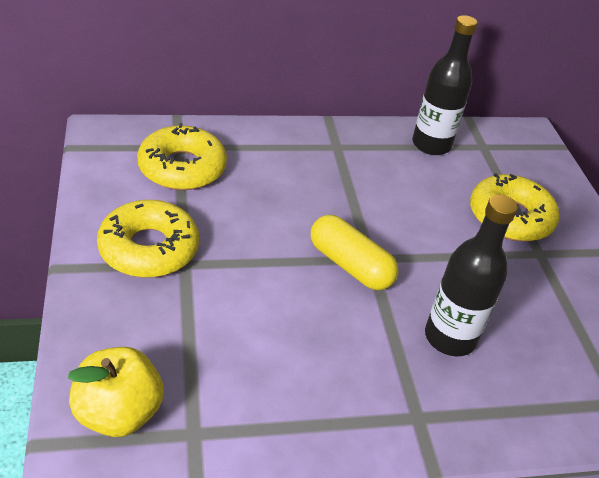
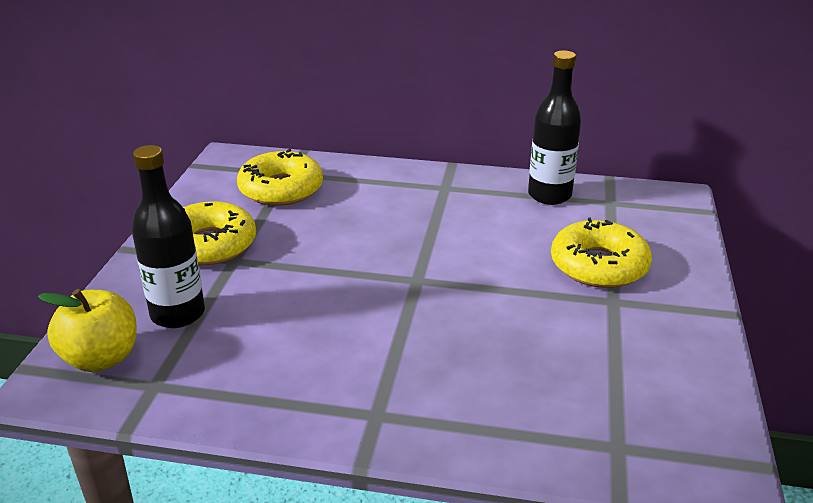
camera: 25 degrees right, 10 degrees down
yellow capsule [311,215,399,290] -> none
black bottle [425,195,518,356] -> black bottle moved to [132,145,205,328]

